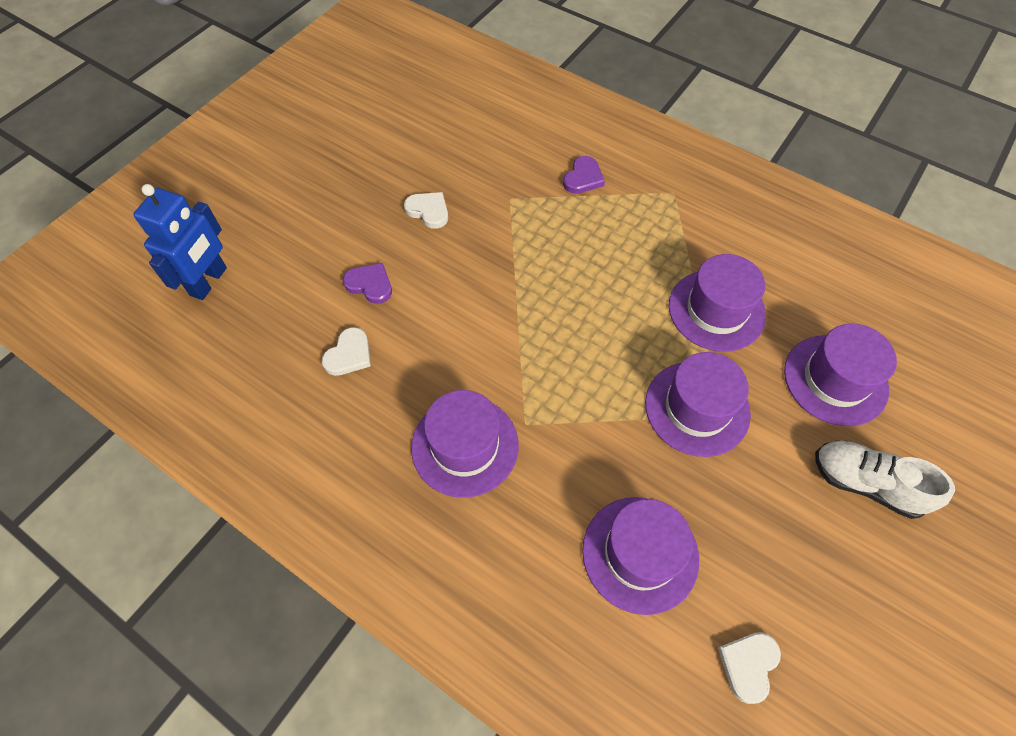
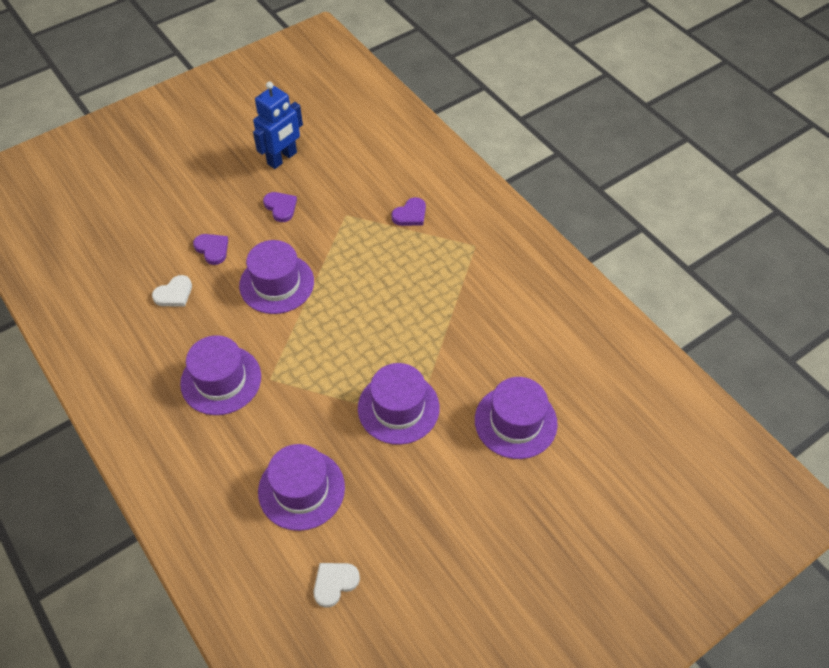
camera: 20 degrees right, 5 degrees down
blue robot [133,184,227,300] -> blue robot moved to [253,82,303,169]
white heart [404,192,448,229] -> purple heart [263,192,297,222]
purple hat [669,254,766,352] -> purple hat moved to [239,240,314,314]
white shoe [815,441,955,519] -> none

